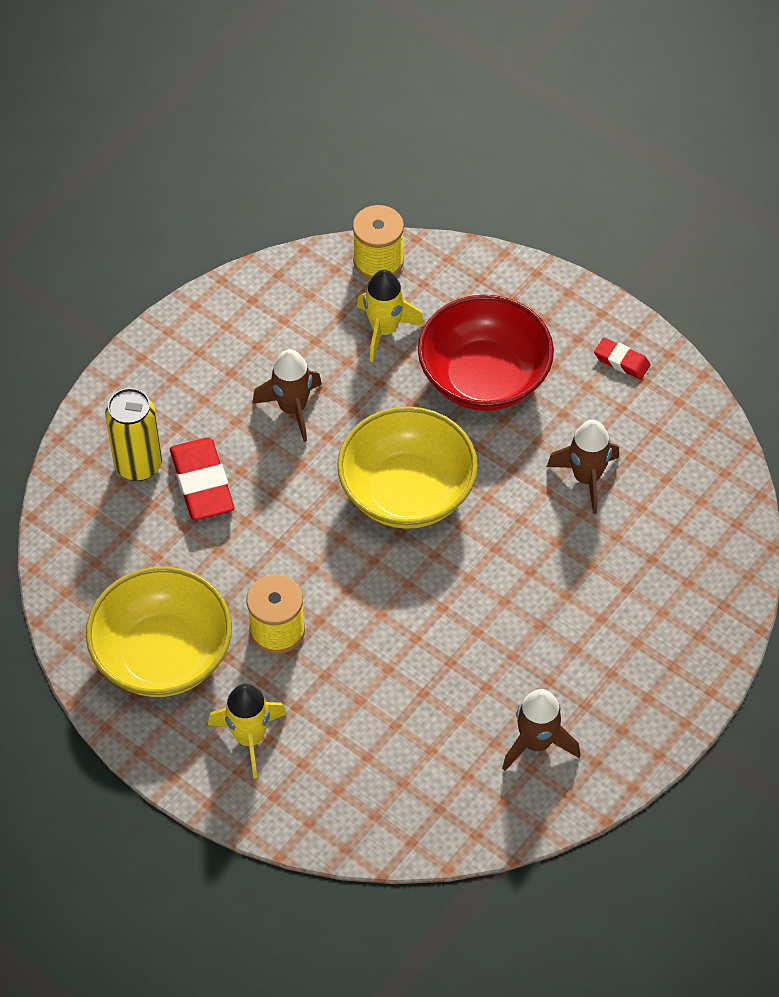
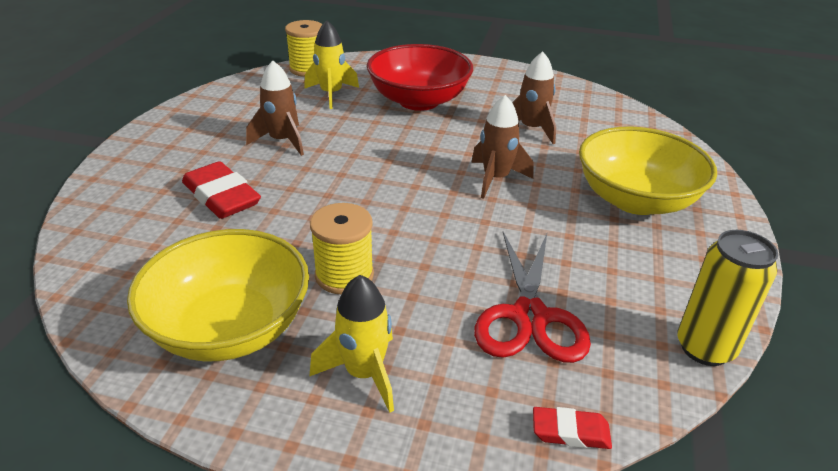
camera: 25 degrees left, 20 degrees down
yellow can [105,388,162,481] -> yellow can moved to [677,230,778,366]
yellow bowl [337,407,478,529] -> yellow bowl moved to [579,126,717,215]
brown rocket [502,689,580,771] -> brown rocket moved to [471,95,533,199]
red eraser [594,338,651,379] -> red eraser moved to [533,407,612,449]
none -> red scissors [474,232,591,363]

